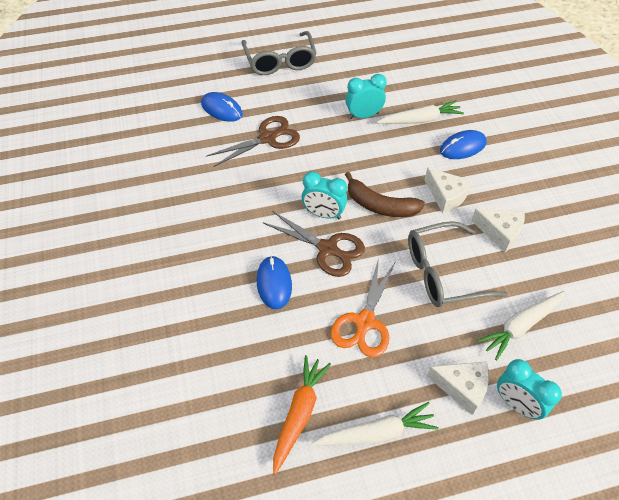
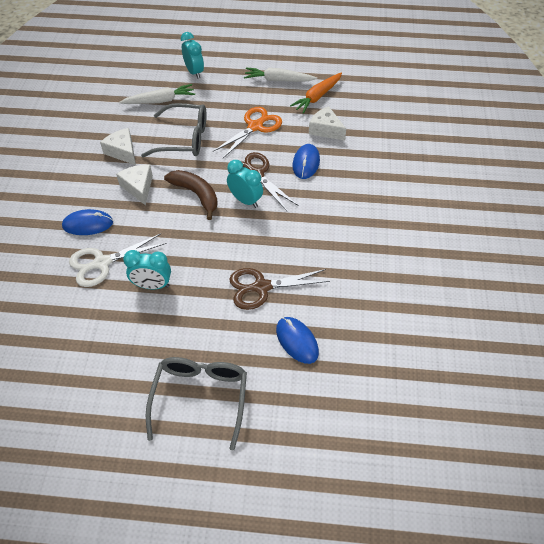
camera: 160 degrees left, 0 degrees up
white carrot [377,100,464,124] -> white scissors [69,234,167,287]
white cheese [427,361,489,415] -> white cheese moved to [309,106,346,140]

